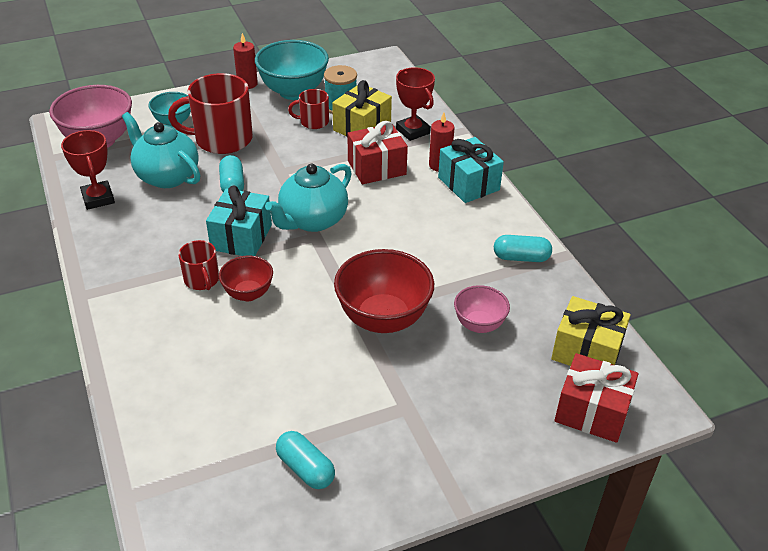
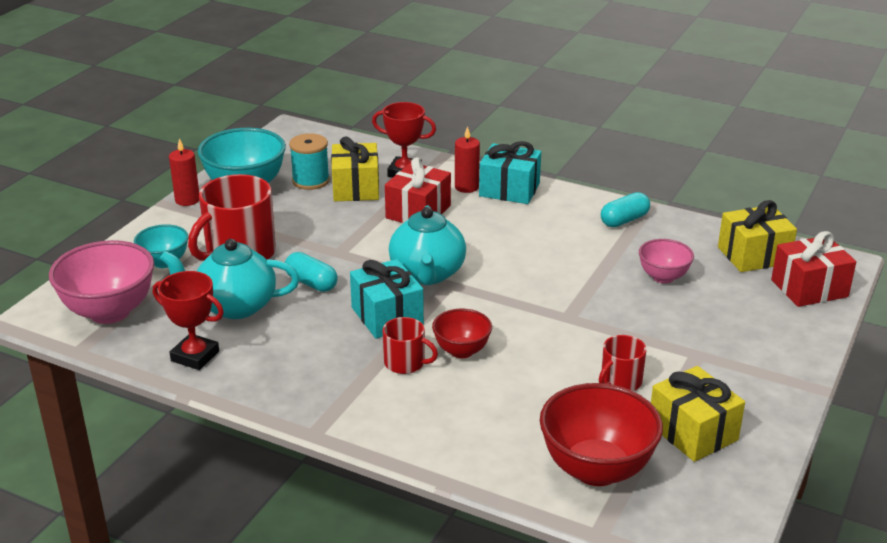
camera: 40 degrees left, 10 degrees down
turquoise capsule [276,431,335,489] -> yellow gift [651,366,745,462]
red mug [288,89,329,129] -> red mug moved to [599,335,647,391]
red bowl [334,249,434,333] -> red bowl moved to [540,383,663,486]

